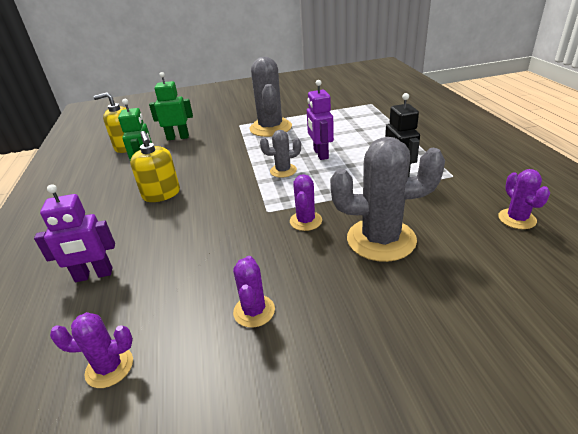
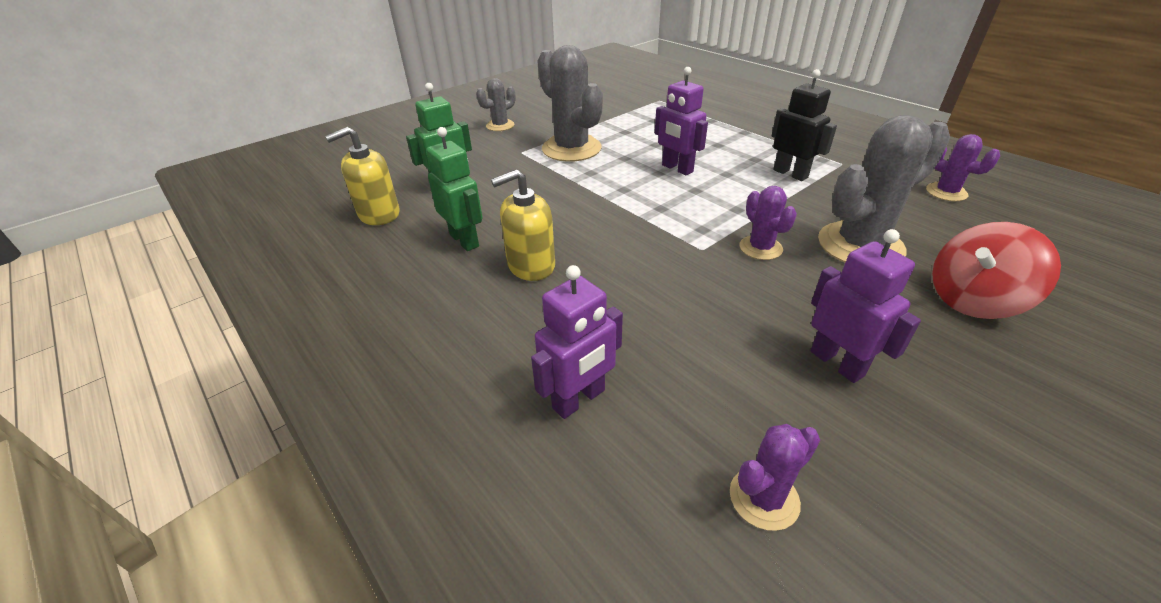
camera: 30 degrees left, 5 degrees up
yellow soap dispenser [130,131,180,202] -> yellow soap dispenser turned 120 degrees clockwise [491,170,555,281]
purple cactus [233,256,275,328] -> purple robot [810,229,921,383]
grey cactus [260,130,301,178] -> grey cactus moved to [476,78,516,131]
none -> red spinning top [932,222,1061,319]

